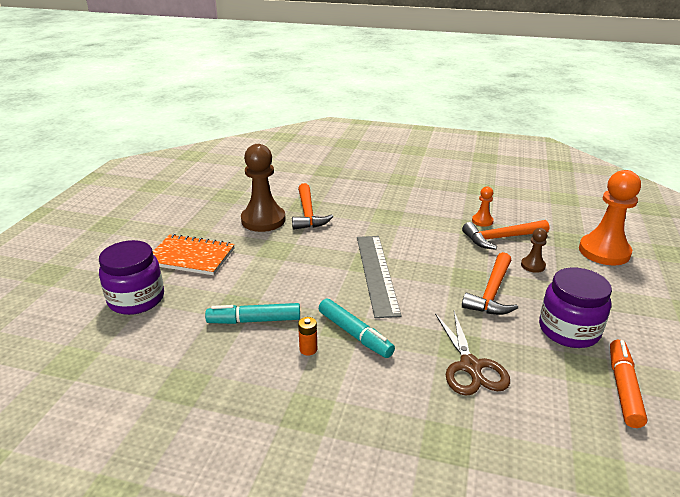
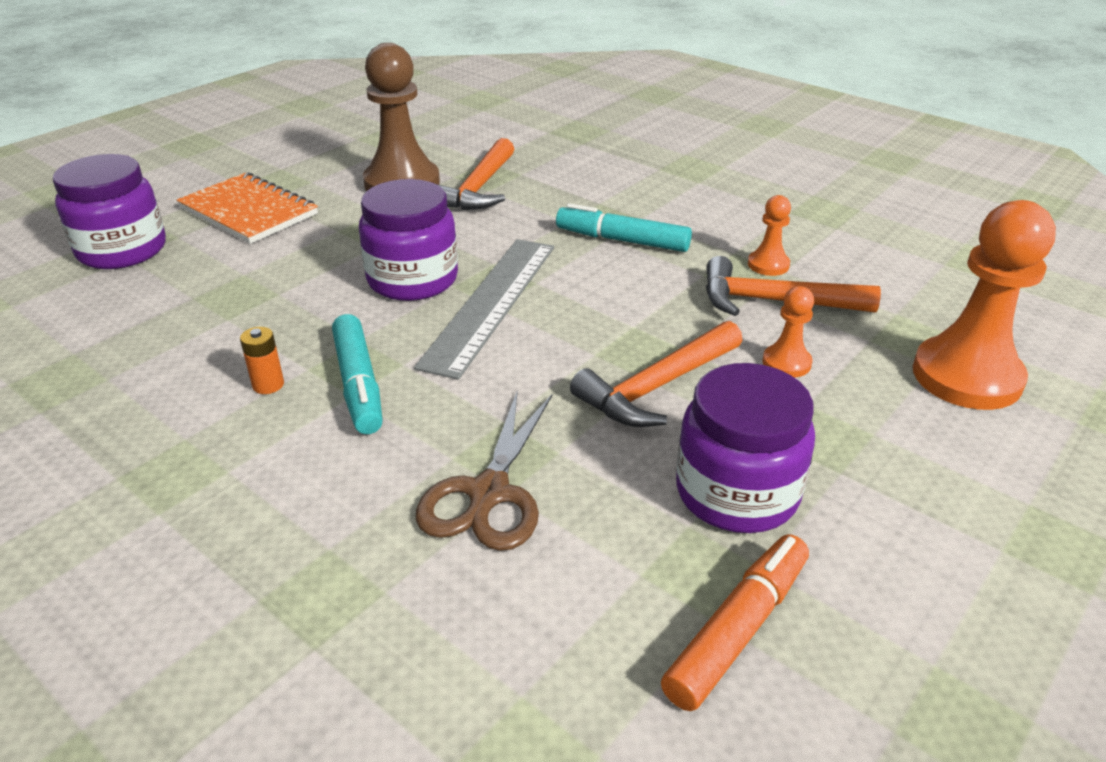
camera: 25 degrees right, 5 degrees up
turquoise marker [205,303,300,324] -> turquoise marker moved to [556,203,692,252]
brown pawn [521,228,547,273] -> orange pawn [762,286,814,378]
none -> purple jar [359,179,458,301]

